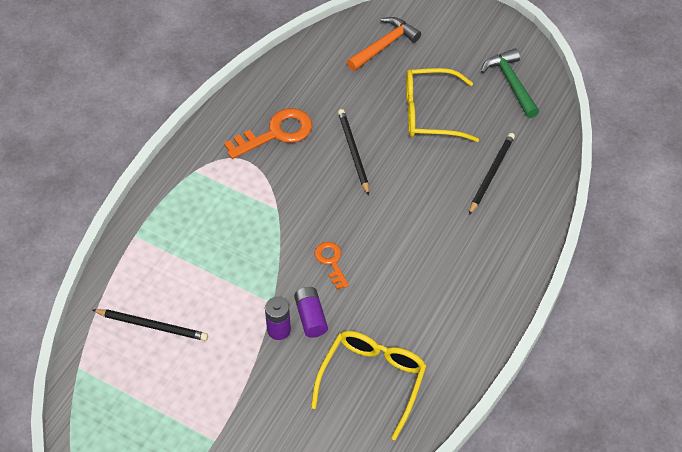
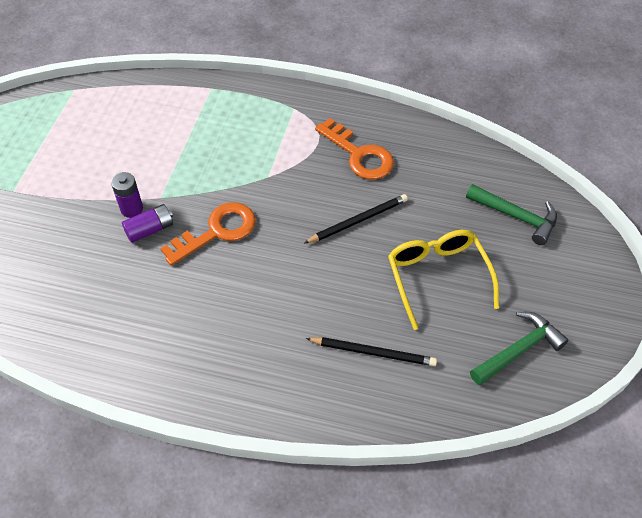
camera: 75 degrees right, 0 degrees up
black pencil [93,309,208,341] -> none
yellow glasses [311,331,427,440] -> none
orange key [315,242,349,289] -> orange key [160,202,256,266], size x1.74
orange hammer [347,17,421,71] -> green hammer [466,184,557,245]

